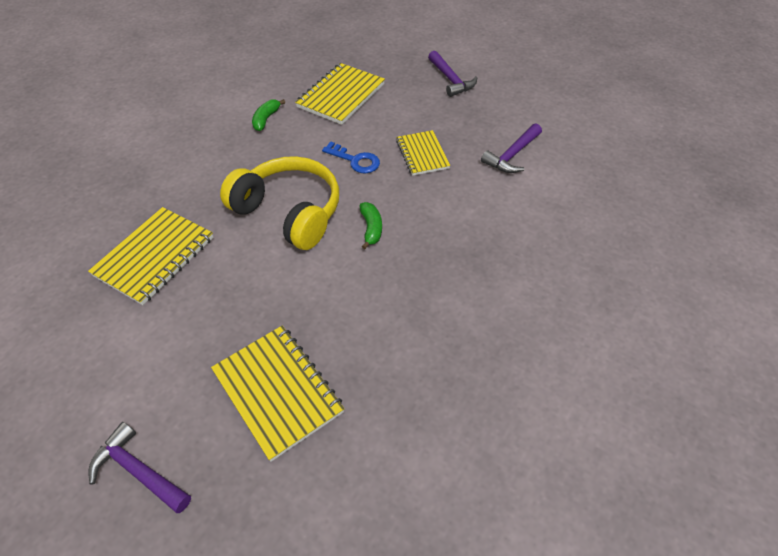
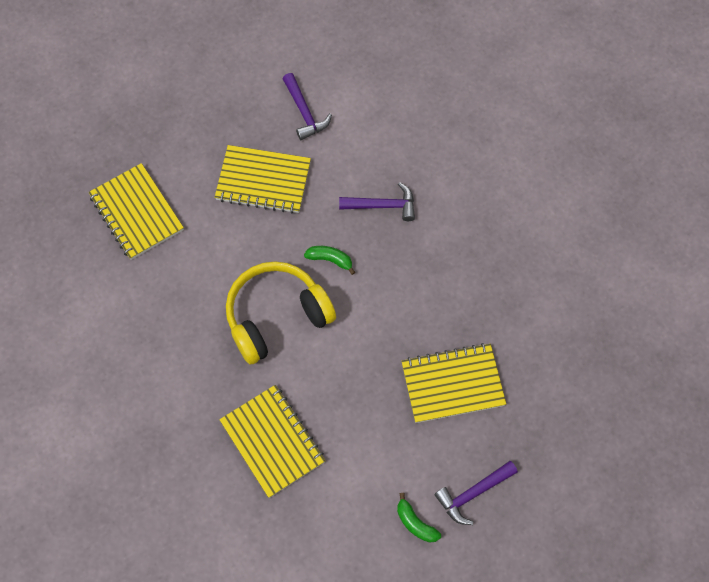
camera: 65 degrees left, 15 degrees up
green banana [252,99,285,131] -> green banana moved to [397,493,441,543]
blue key [322,142,380,174] -> none
yellow notebook [396,130,450,176] -> yellow notebook [215,145,311,214], size x1.55
purple hammer [428,51,477,97] -> purple hammer moved to [339,182,415,221]

